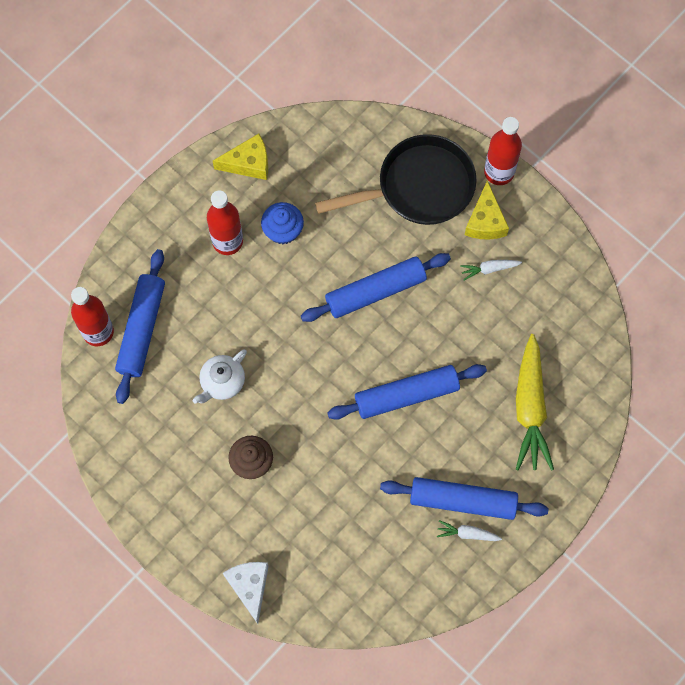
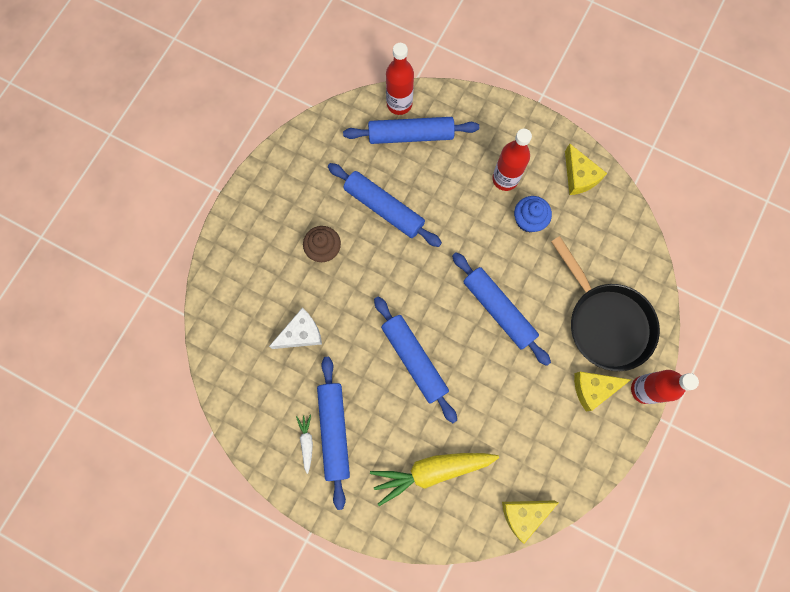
camera: 75 degrees right, 5 degrees up
white teapot [193,350,247,404] -> blue rolling pin [328,163,442,247]
white cheese [223,562,269,624] -> white cheese moved to [269,308,322,349]
white carrot [460,260,522,280] -> none
none -> yellow cheese [502,500,559,544]

